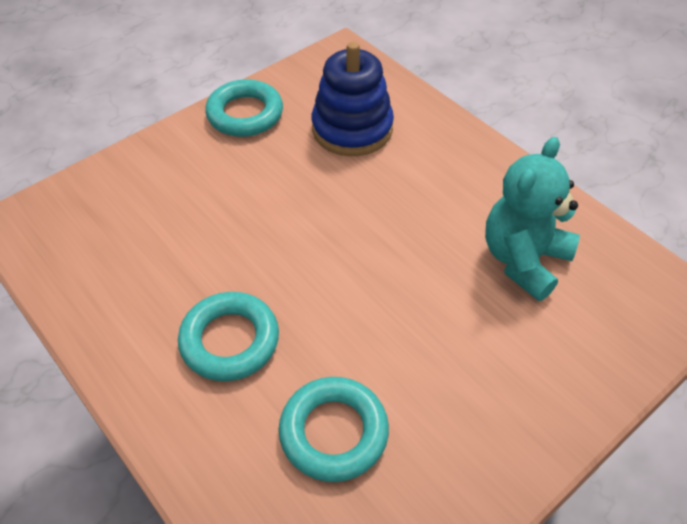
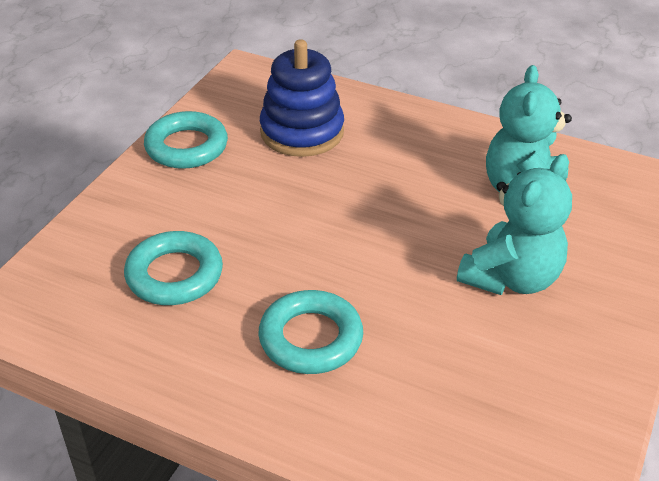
camera: 25 degrees left, 10 degrees down
turquoise ring [279,377,389,482] -> turquoise ring moved to [124,231,223,305]
none -> turquoise teddy bear [457,154,572,295]

